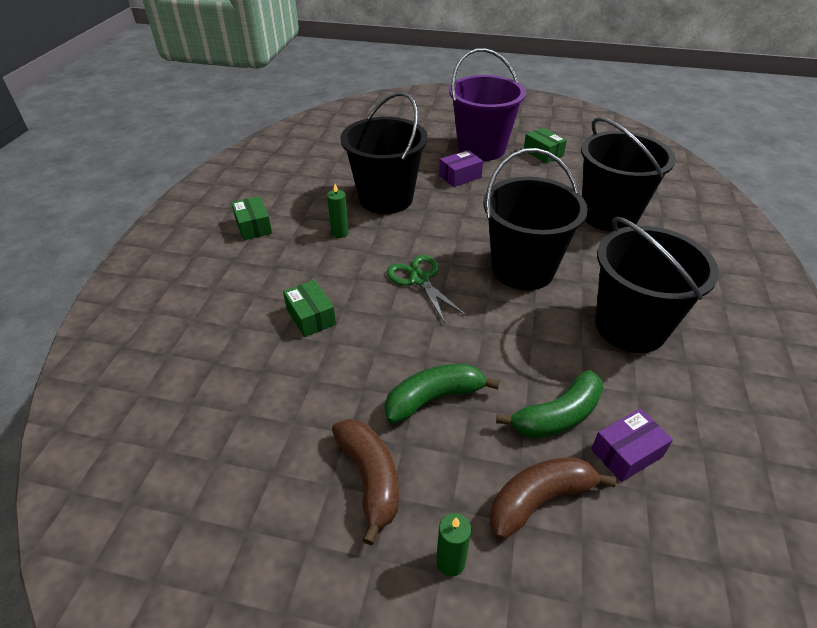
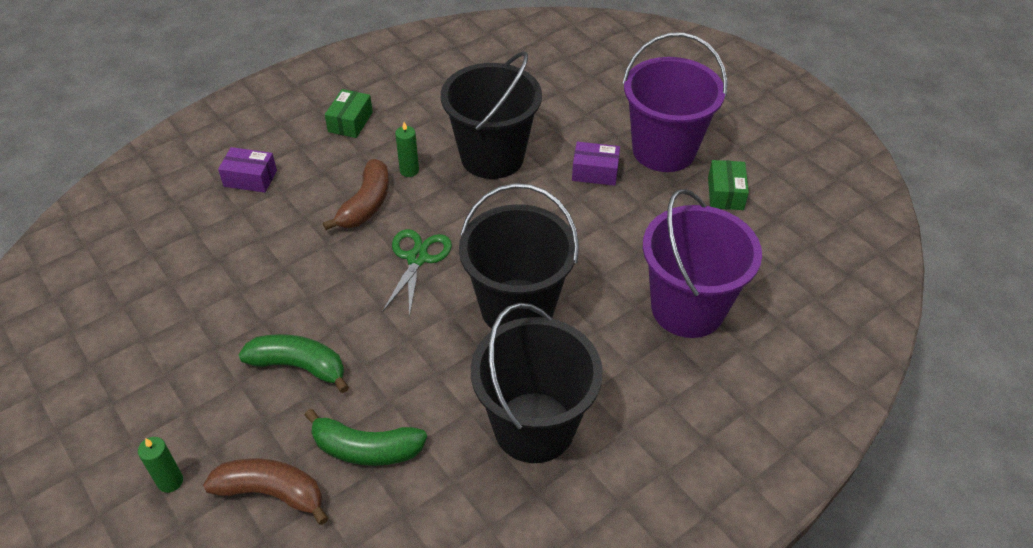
camera: 40 degrees right, 5 degrees up
green box [283,280,336,337] -> none
brown banana [332,419,399,545] -> brown banana moved to [323,159,389,230]
black bucket [581,117,676,232] -> purple bucket [643,189,762,338]
purple box [591,409,673,482] -> purple box moved to [218,147,277,193]

